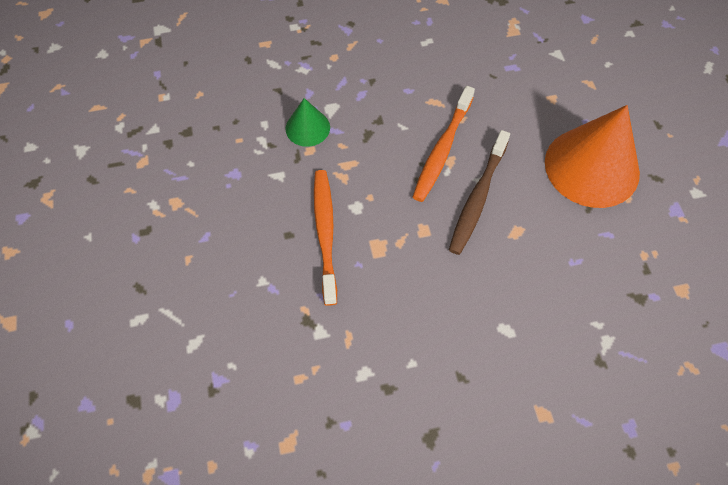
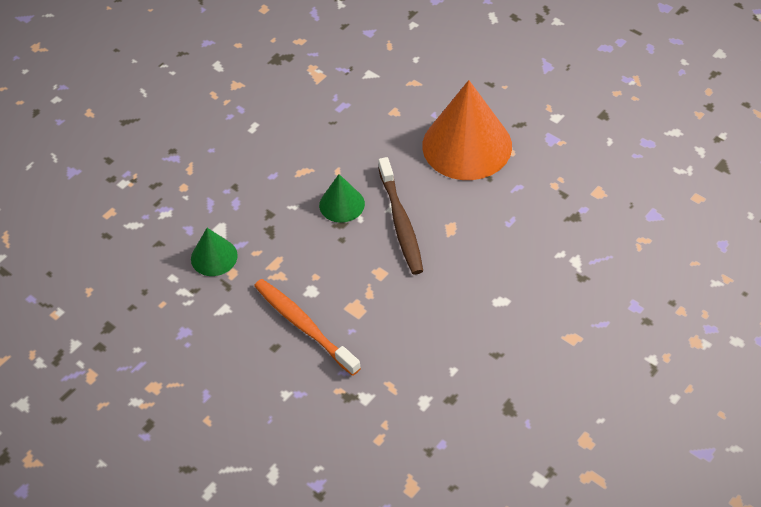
camera: 35 degrees left, 10 degrees down
orange toothbrush [413,86,475,202] -> green cone [319,174,365,223]

